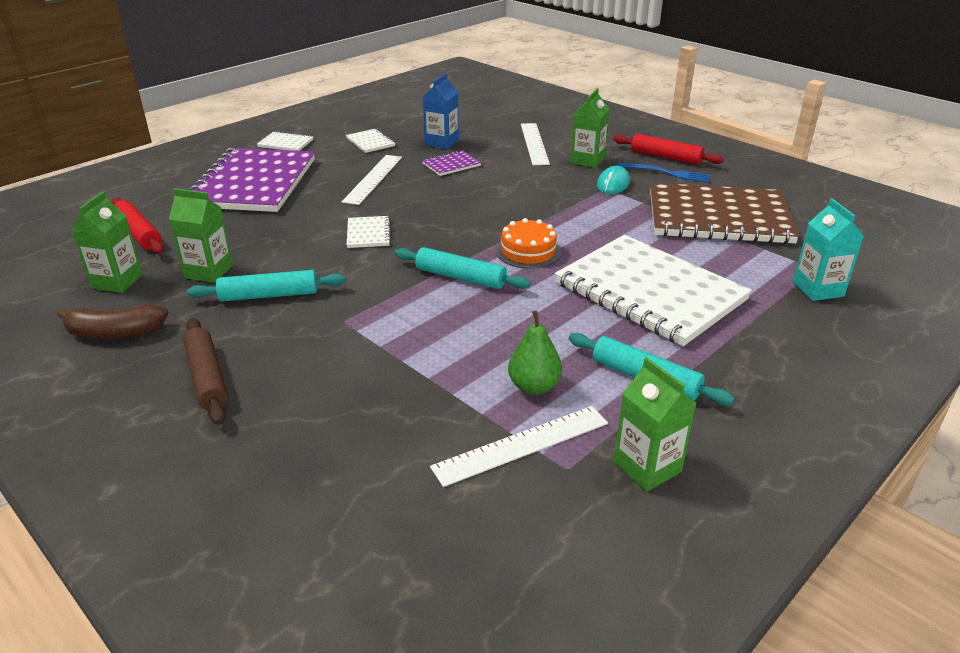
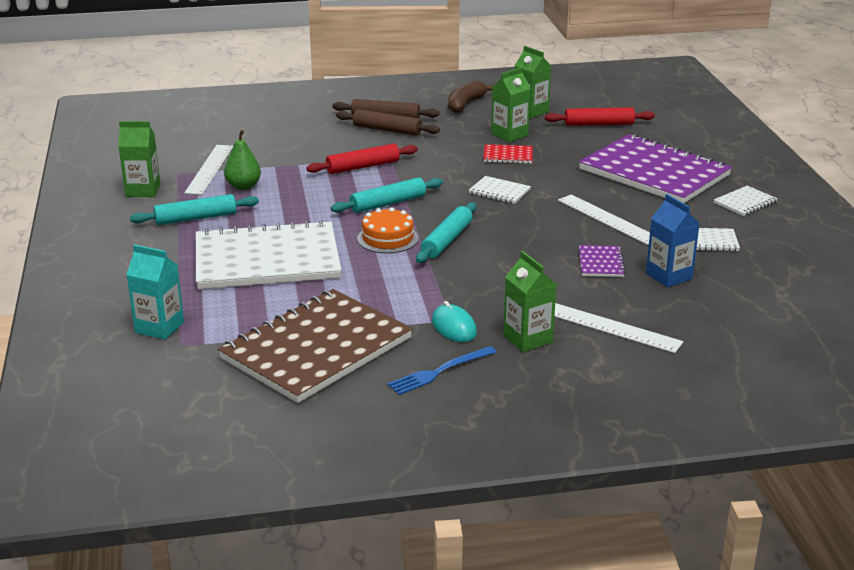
camera: 125 degrees right, 5 degrees down
turquoise rolling pin [187,270,345,302] -> turquoise rolling pin moved to [416,202,476,263]
red rolling pin [613,134,724,165] -> red rolling pin moved to [306,144,418,174]
none -> brown rolling pin [336,109,440,136]
none -> red notebook [483,144,533,164]

